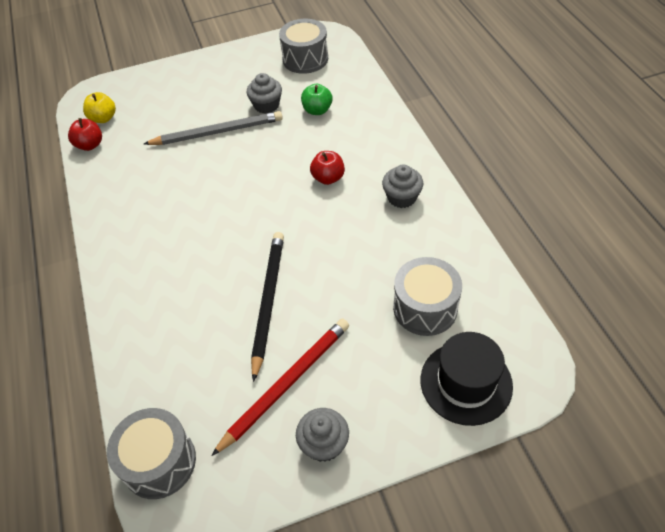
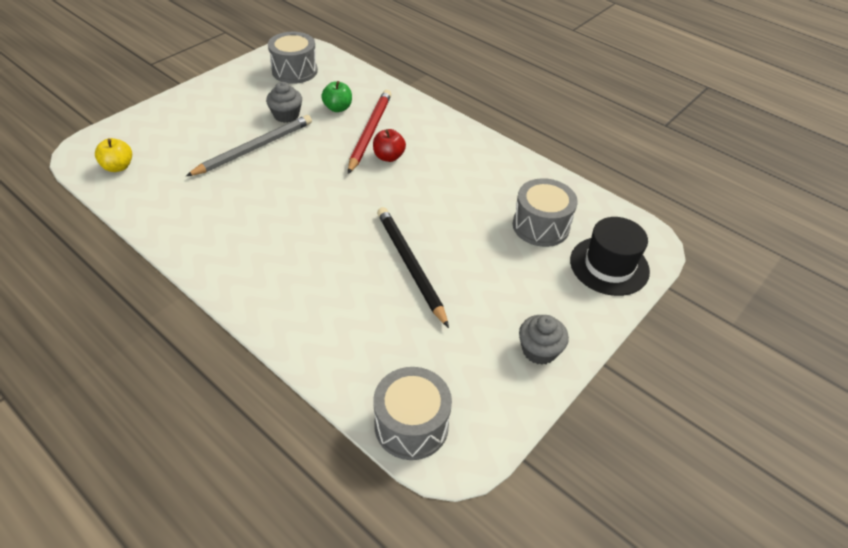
camera: 35 degrees left, 5 degrees down
red apple [68,118,102,151] -> none
red pencil [211,319,349,456] -> red pencil moved to [348,90,392,174]
grey cupcake [382,164,423,208] -> none

